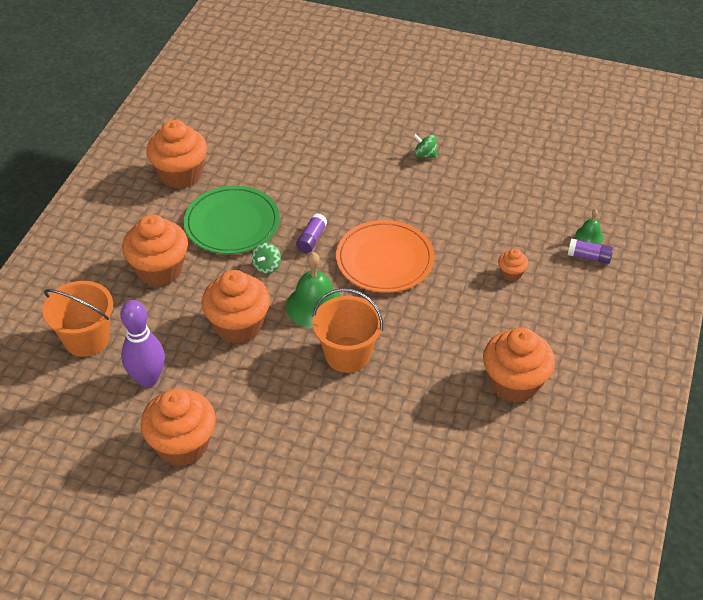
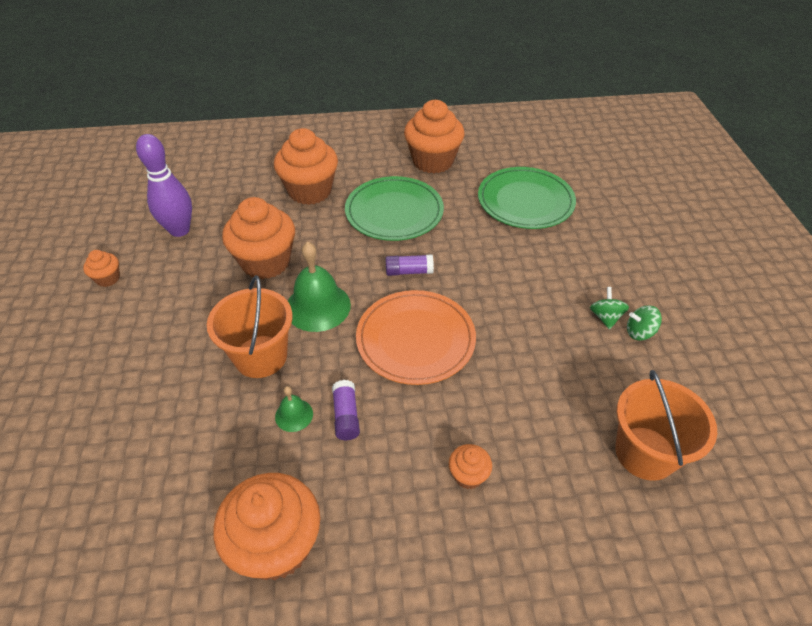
camera: 65 degrees right, 0 degrees up
orange bucket [43,281,113,357] -> orange bucket moved to [615,370,717,481]
orange cupcake [140,389,216,466] -> orange cupcake [83,250,120,287], size x0.47
green spinning top [252,242,281,274] -> green spinning top moved to [627,305,662,340]
purple glue stick [568,238,613,264] -> purple glue stick moved to [332,380,360,440]
green bell [576,209,604,244] -> green bell moved to [275,386,313,432]
none -> green plate [478,167,576,229]

